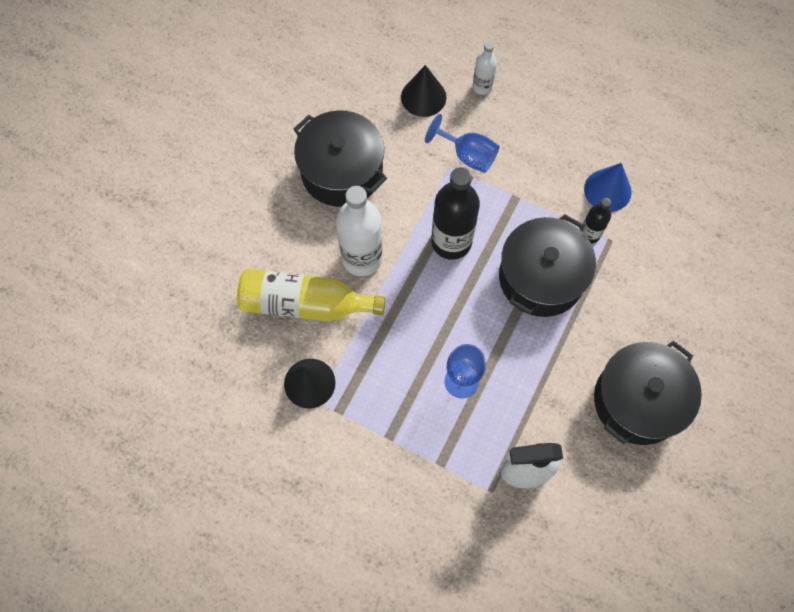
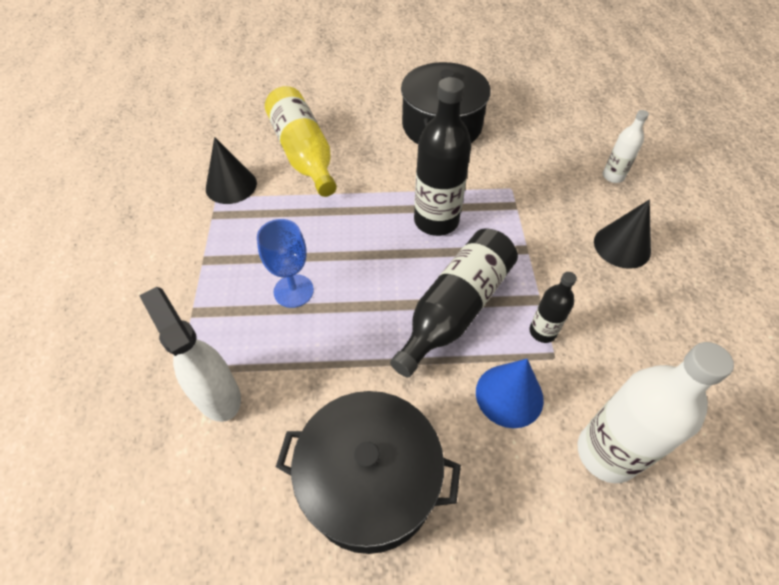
camera: 60 degrees right, 15 degrees down
white bottle [336,186,383,276] -> white bottle moved to [578,342,734,483]
black cone [401,65,446,117] -> black cone moved to [594,200,651,269]
blue goblet [425,114,499,173] -> none
black pot [499,214,596,317] -> black bottle [390,228,518,377]
blue cone [584,163,632,212] -> blue cone moved to [476,359,544,428]

